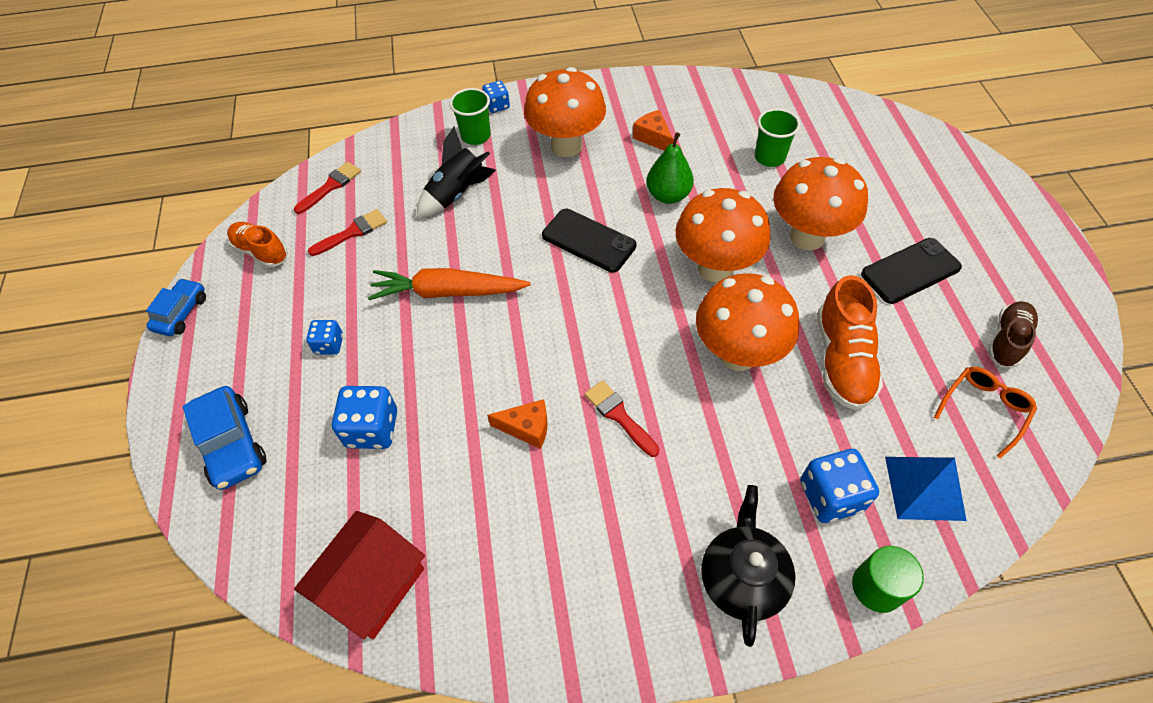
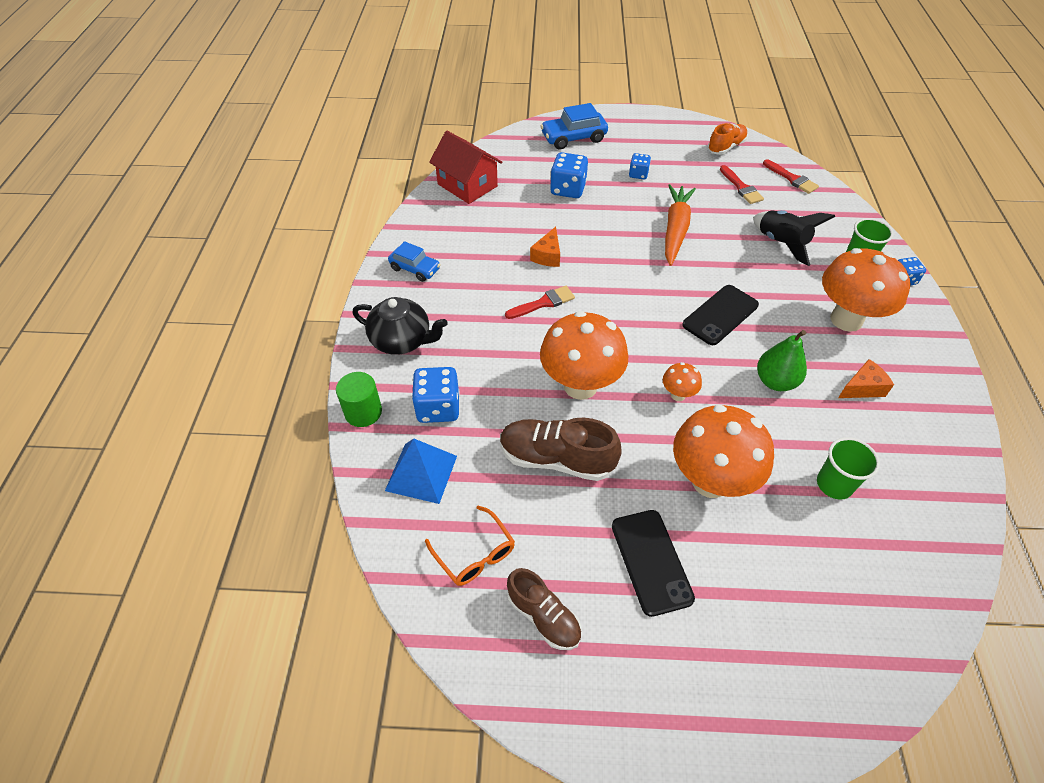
camera: 100 degrees right, 5 degrees down
blue car [146,278,206,336] -> blue car moved to [388,241,441,282]
orange mushroom [676,188,771,283] -> orange mushroom [663,362,702,401], size x0.45
orange shoe [817,275,883,410] -> brown shoe [500,418,622,481]

